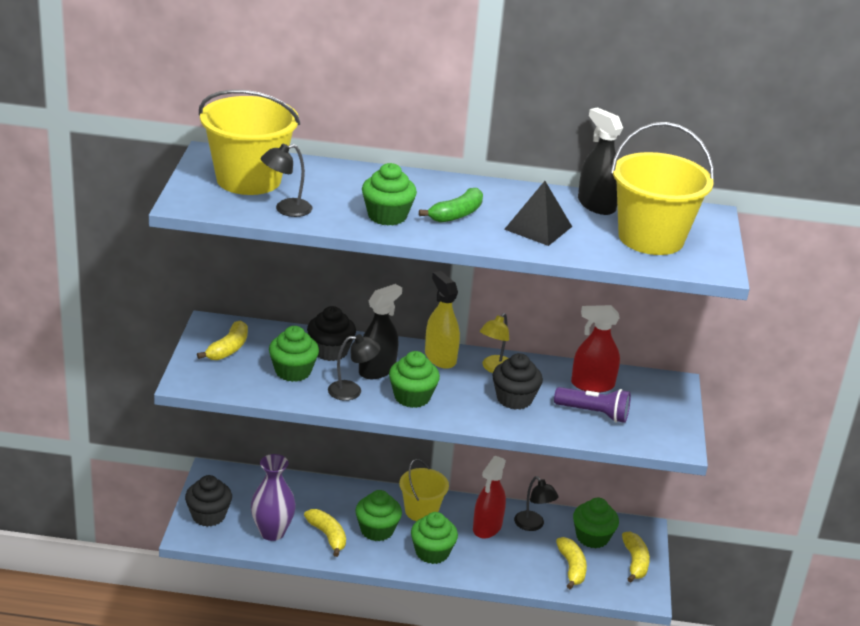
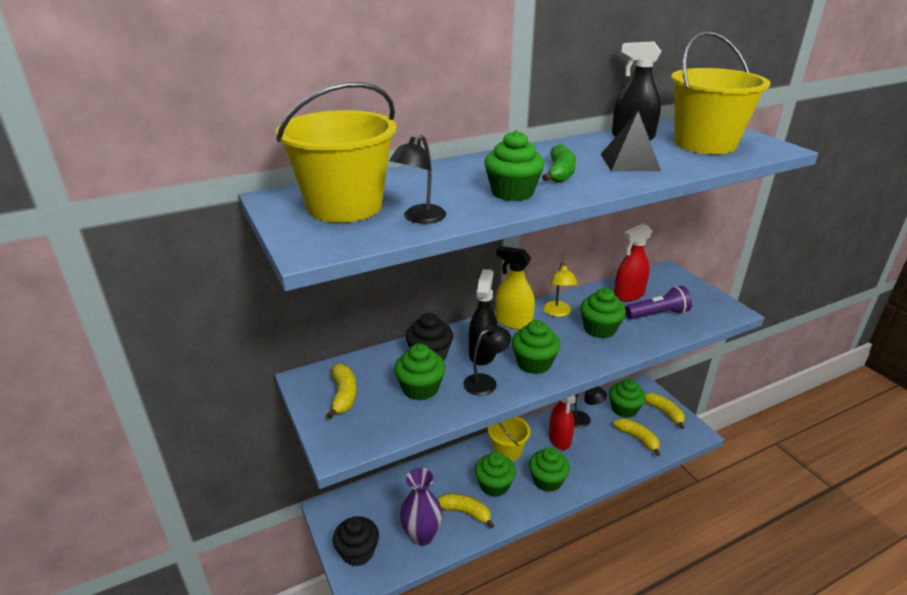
camera: 30 degrees left, 0 degrees up
black cupcake [492,353,543,410] -> green cupcake [580,288,626,338]

